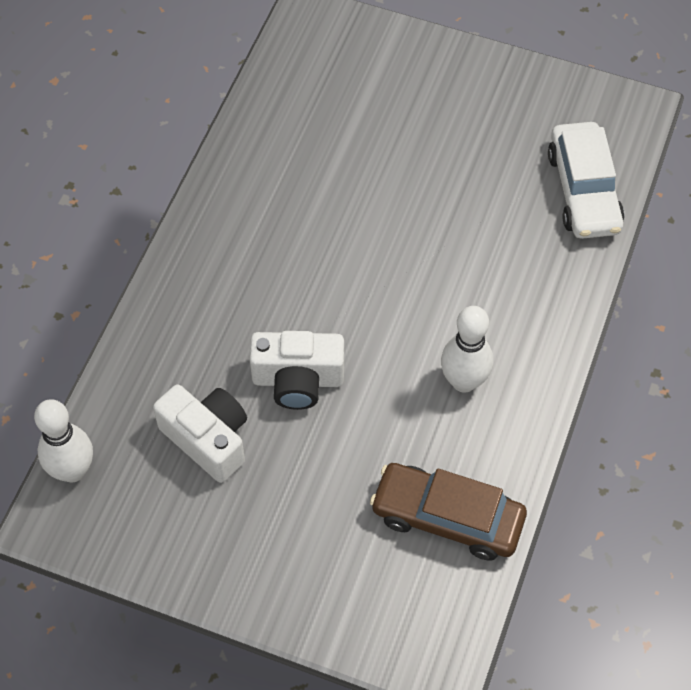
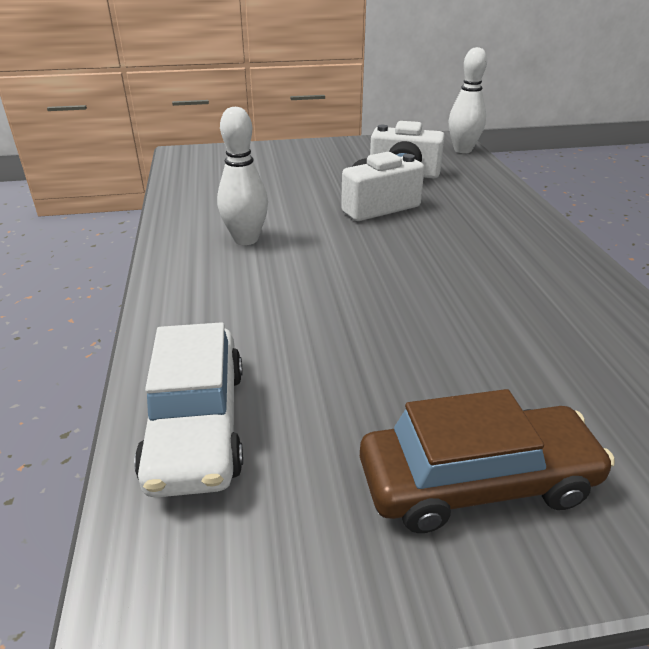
camera: 150 degrees right, 25 degrees down
brown car [370,463,527,561] -> brown car moved to [360,389,615,533]
white car [548,122,624,239] -> white car turned 150 degrees counterclockwise [134,322,243,498]

